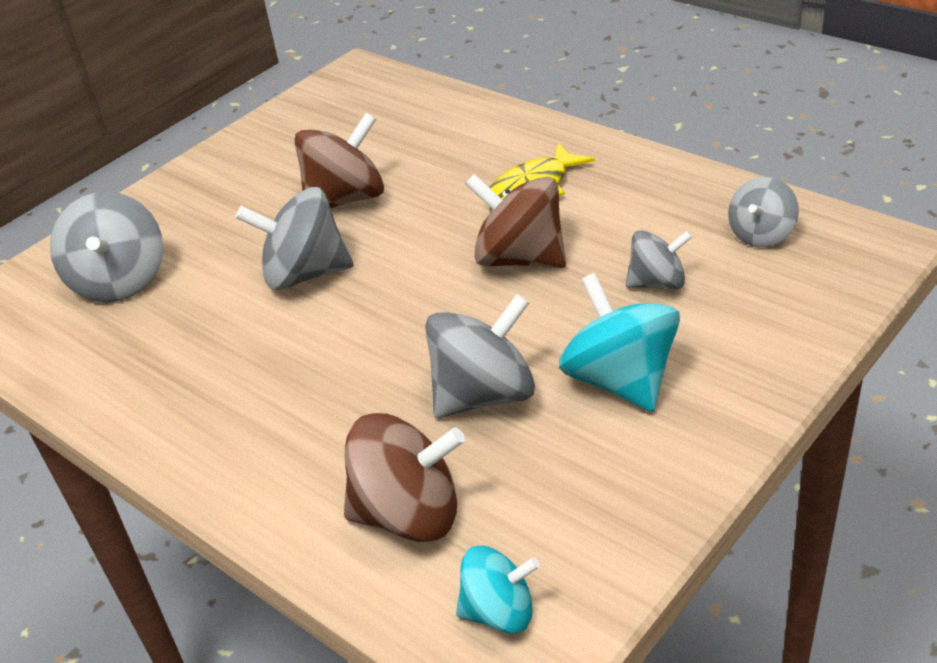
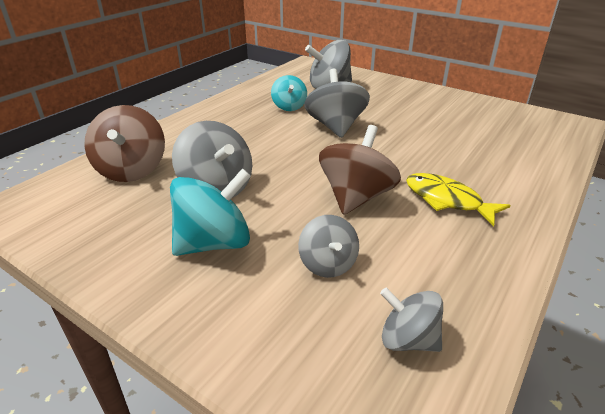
camera: 80 degrees right, 5 degrees down
brown spinning top [294,113,384,208] -> none
turquoise spinning top [456,546,540,634] -> turquoise spinning top moved to [271,75,307,111]

